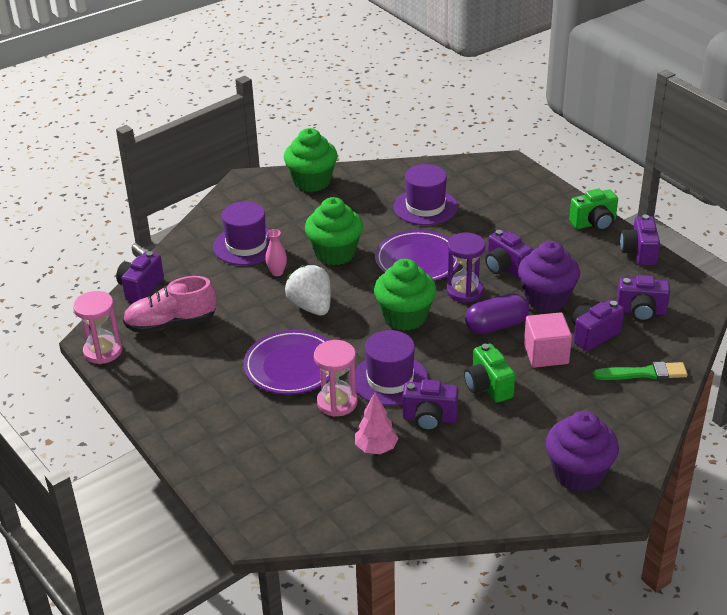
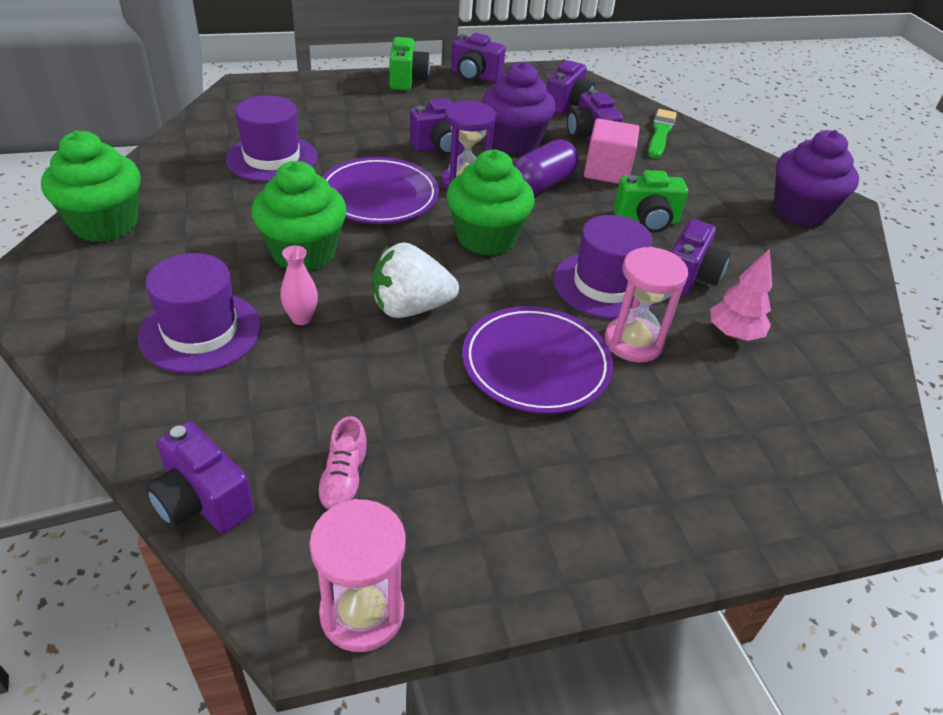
camera: 75 degrees left, 5 degrees up
pink shoe [123,276,216,334] -> pink shoe [316,416,368,512], size x0.54
purple capsule [465,293,529,334] -> purple capsule turned 45 degrees clockwise [513,139,579,195]

